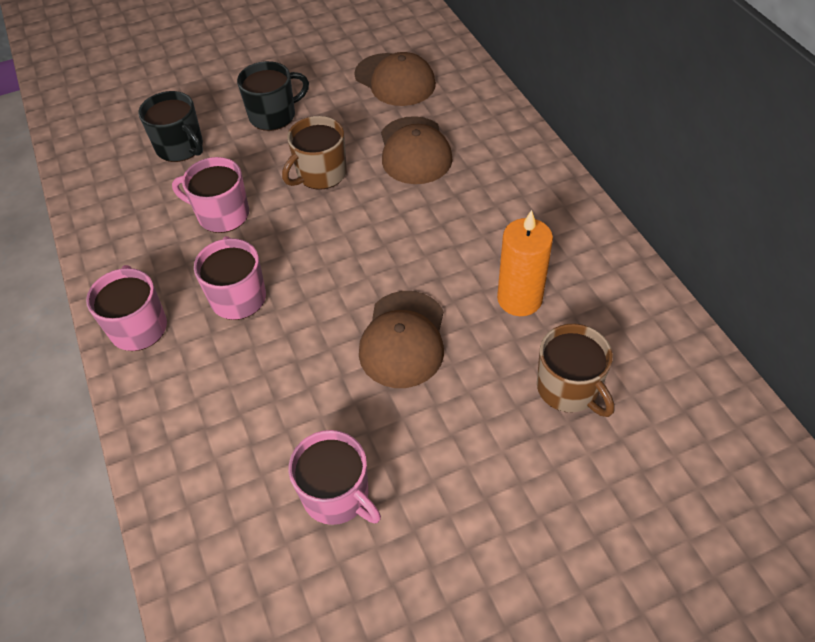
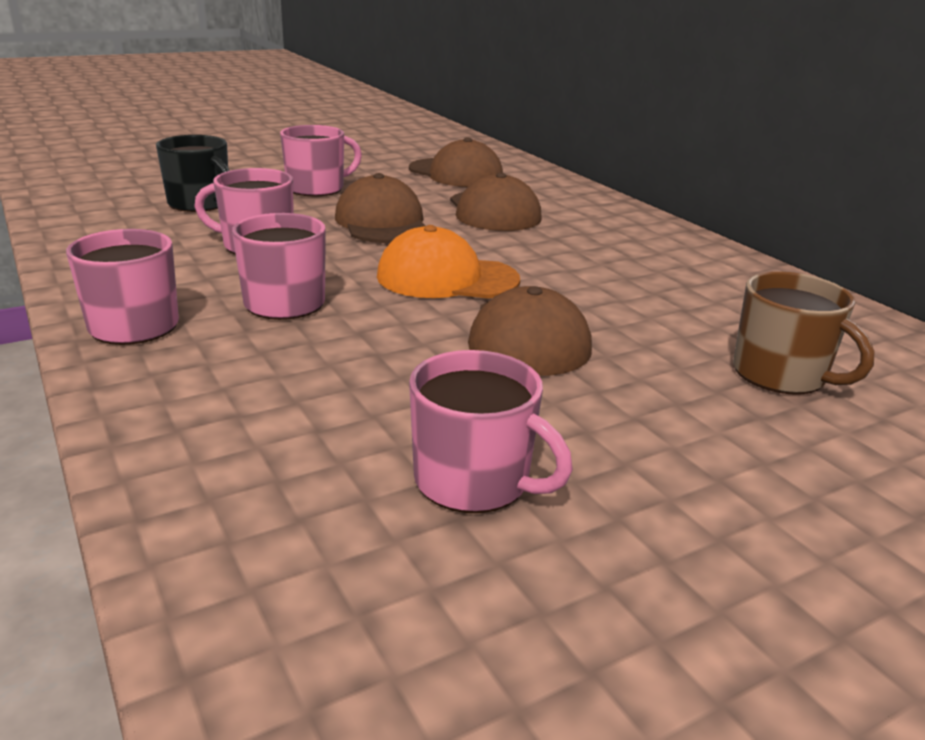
camera: 10 degrees left, 25 degrees down
black mug [237,61,309,131] -> pink mug [280,125,362,197]
brown mug [282,116,347,190] -> brown cap [335,173,425,243]
orange candle [497,210,553,316] -> none
none -> orange cap [377,225,520,299]

